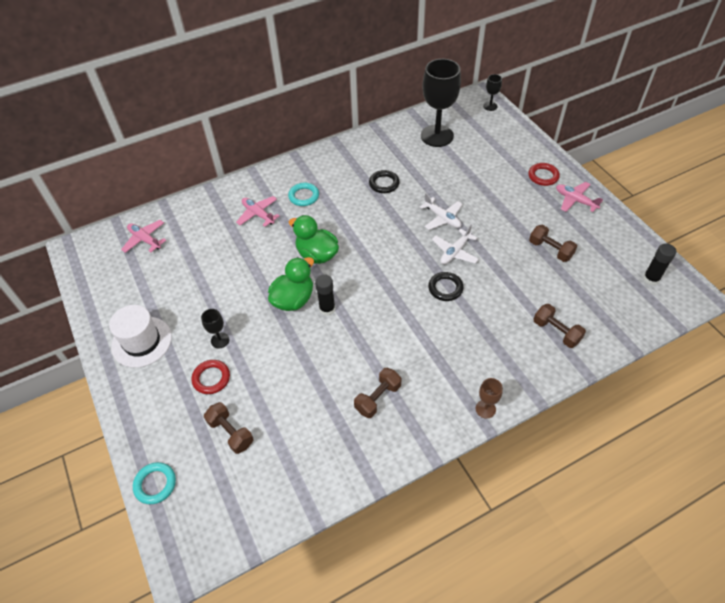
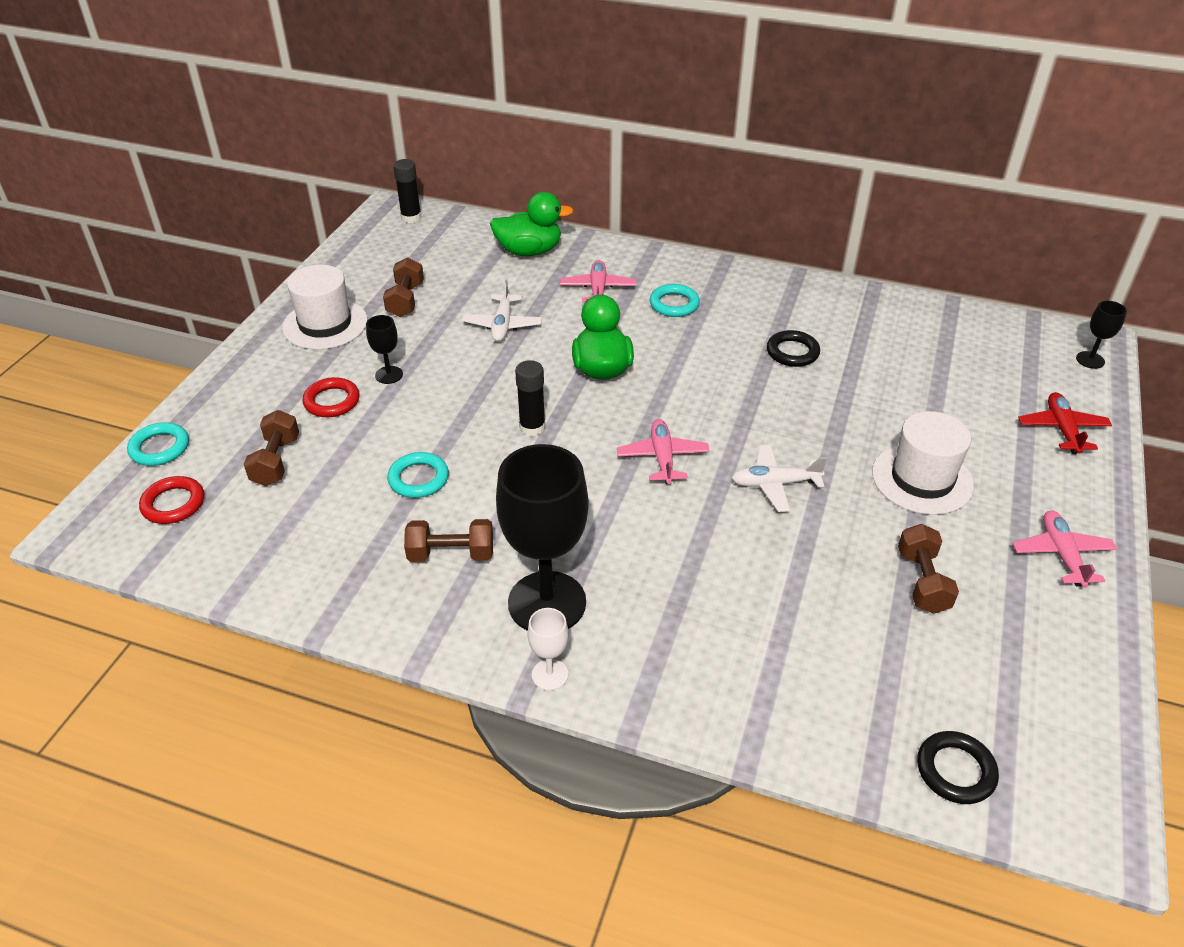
camera: 45 degrees right, 10 degrees down
pink plane [121,220,166,253] -> pink plane moved to [617,419,709,484]
green duck [268,257,314,311] -> green duck moved to [490,192,574,256]
white plane [420,193,463,230] -> white plane moved to [462,280,542,342]
black goblet [421,59,461,147] -> black goblet moved to [496,444,589,631]
black ring [428,272,464,301] -> black ring moved to [917,731,999,804]
brown goblet [476,378,503,419] -> white goblet [527,608,569,690]
red ring [528,163,560,186] -> red ring moved to [139,476,204,524]
brown dumbbell [533,304,586,348] -> brown dumbbell moved to [383,257,424,317]
black glue stick [643,243,676,286] -> black glue stick moved to [393,159,422,223]
none -> turquoise ring [387,452,449,498]
none -> white hat [872,411,974,515]
none -> red plane [1018,392,1112,454]

